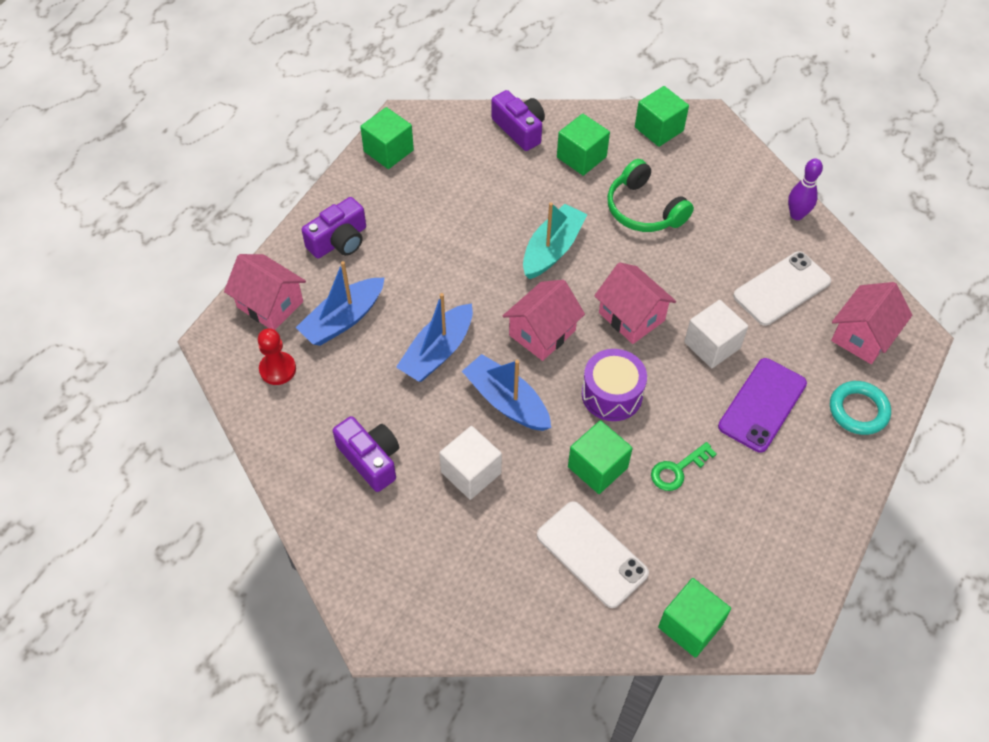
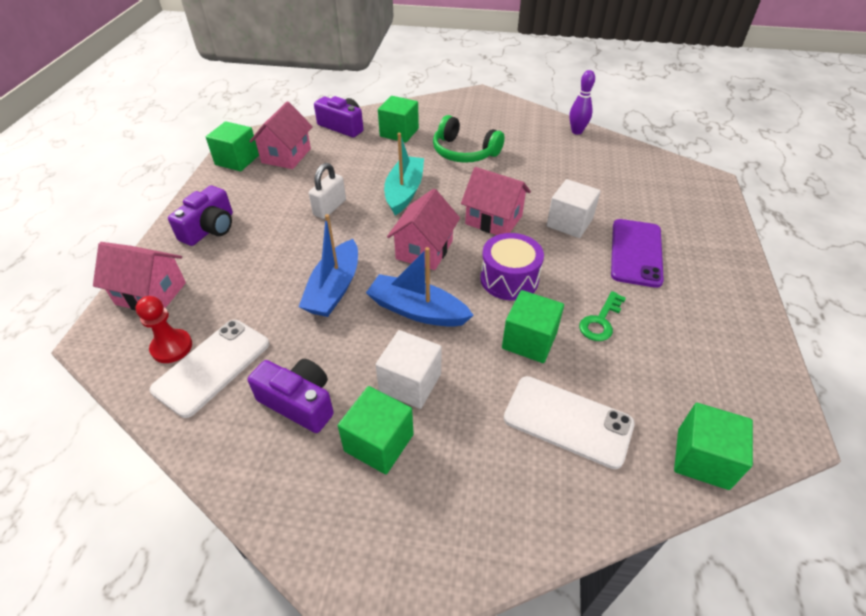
camera: 20 degrees left, 10 degrees down
blue boat [296,261,385,346] -> none
green cube [635,86,689,147] -> green cube moved to [337,386,414,474]
white phone [733,251,831,326] -> white phone moved to [150,320,269,418]
turquoise ring [830,381,891,435] -> none
pink house [831,282,912,364] -> pink house moved to [249,102,313,169]
none -> white padlock [309,163,346,219]

